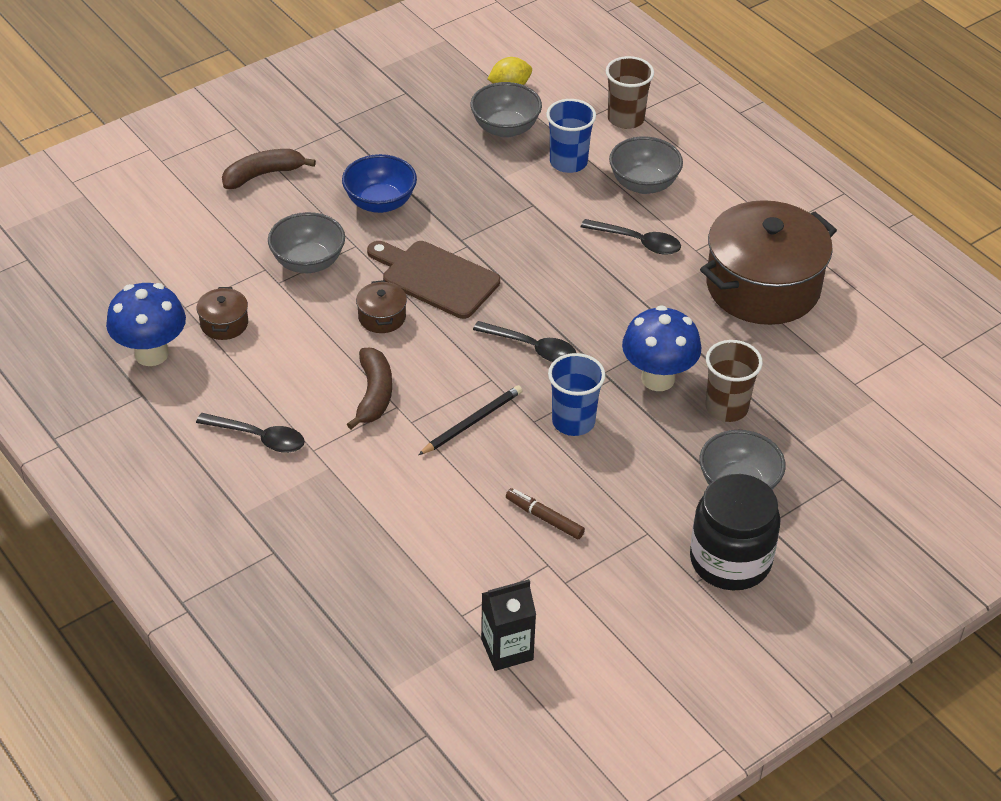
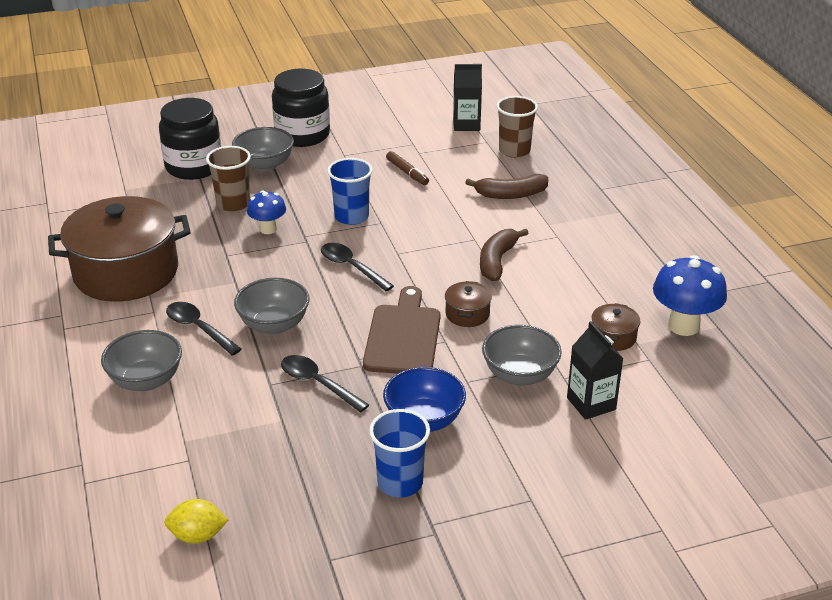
camera: 160 degrees left, 10 degrees down
black spoon [196,413,305,453] -> black spoon moved to [281,355,369,412]
brown banana [222,149,316,189] -> brown banana moved to [465,174,548,199]
brown cutting board [367,241,500,319] -> brown cutting board turned 135 degrees counterclockwise [363,286,440,374]
black pencil [419,385,522,455] -> none
grey bowl [471,82,542,138] -> grey bowl moved to [234,278,310,335]
blue cup [546,99,596,173] -> blue cup moved to [369,409,430,498]
brown cup [606,56,654,129] -> brown cup moved to [496,96,538,158]
blue mushroom [622,305,701,391] -> blue mushroom [247,191,286,234], size x0.61
none -> black jar [159,98,221,180]
none -> black carton [567,321,624,420]

